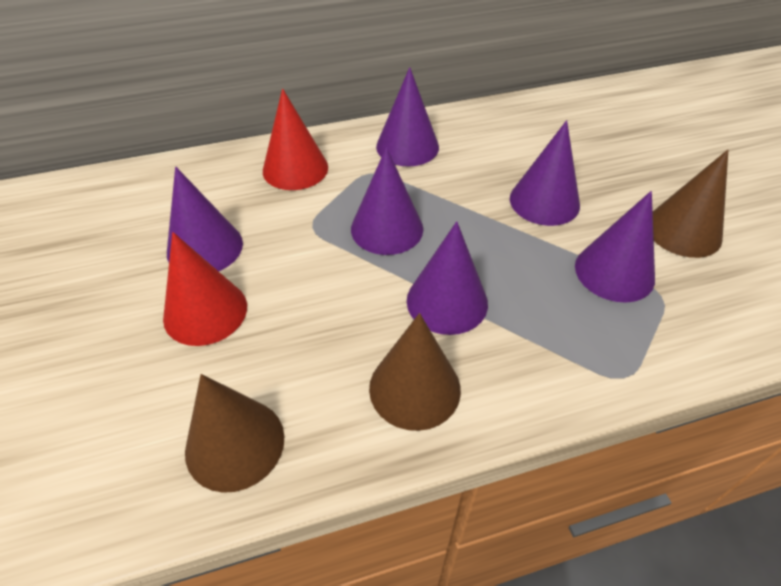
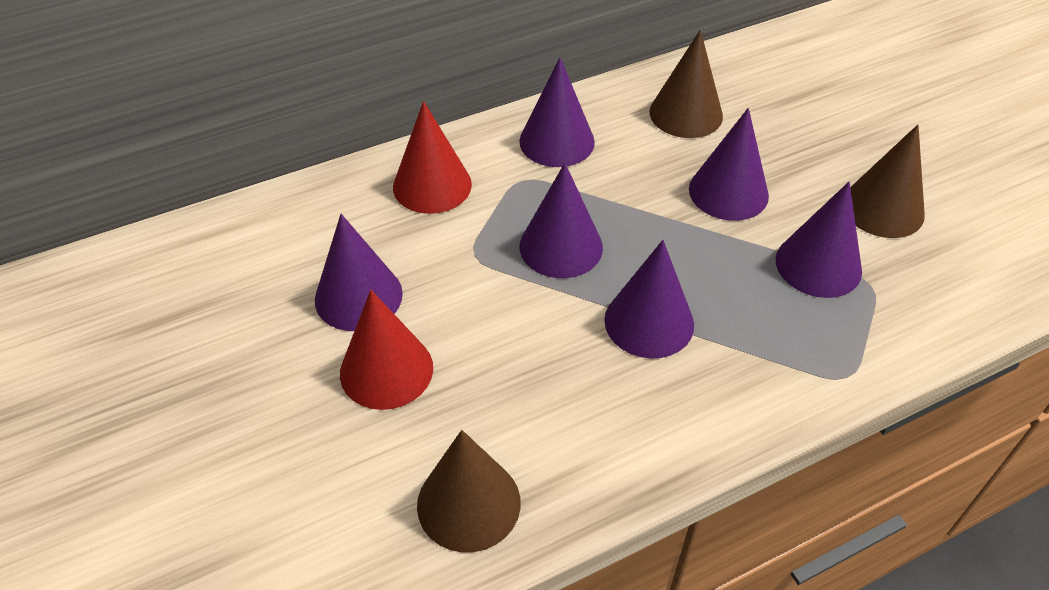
camera: 10 degrees left, 0 degrees up
brown cone [369,313,461,431] -> brown cone moved to [650,30,723,138]

